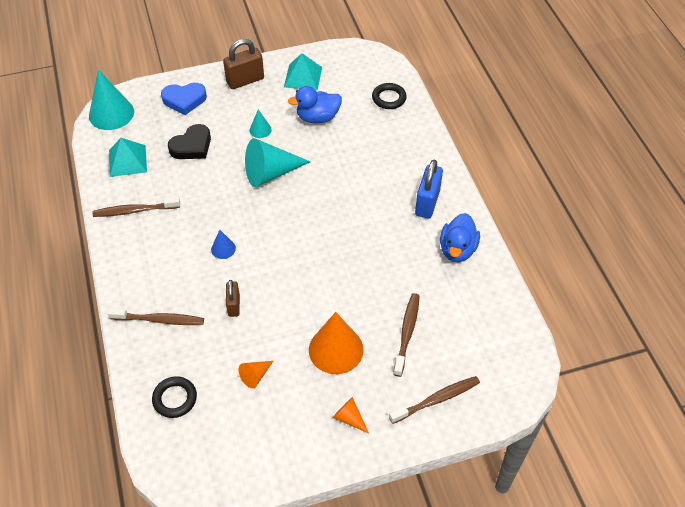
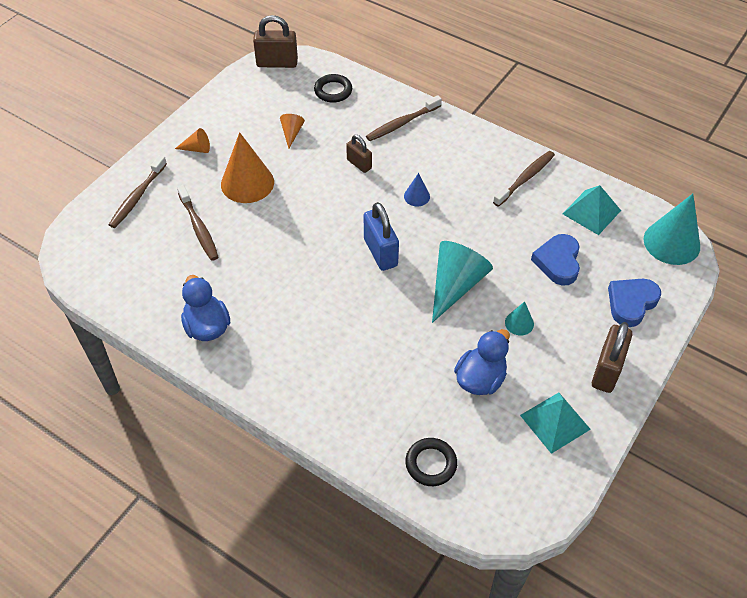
camera: 140 degrees right, 0 degrees up
black heart [168,124,211,159] -> blue heart [531,234,580,285]
blue padlock [415,160,443,219] -> blue padlock moved to [364,202,399,271]
none -> brown padlock [253,15,298,68]

